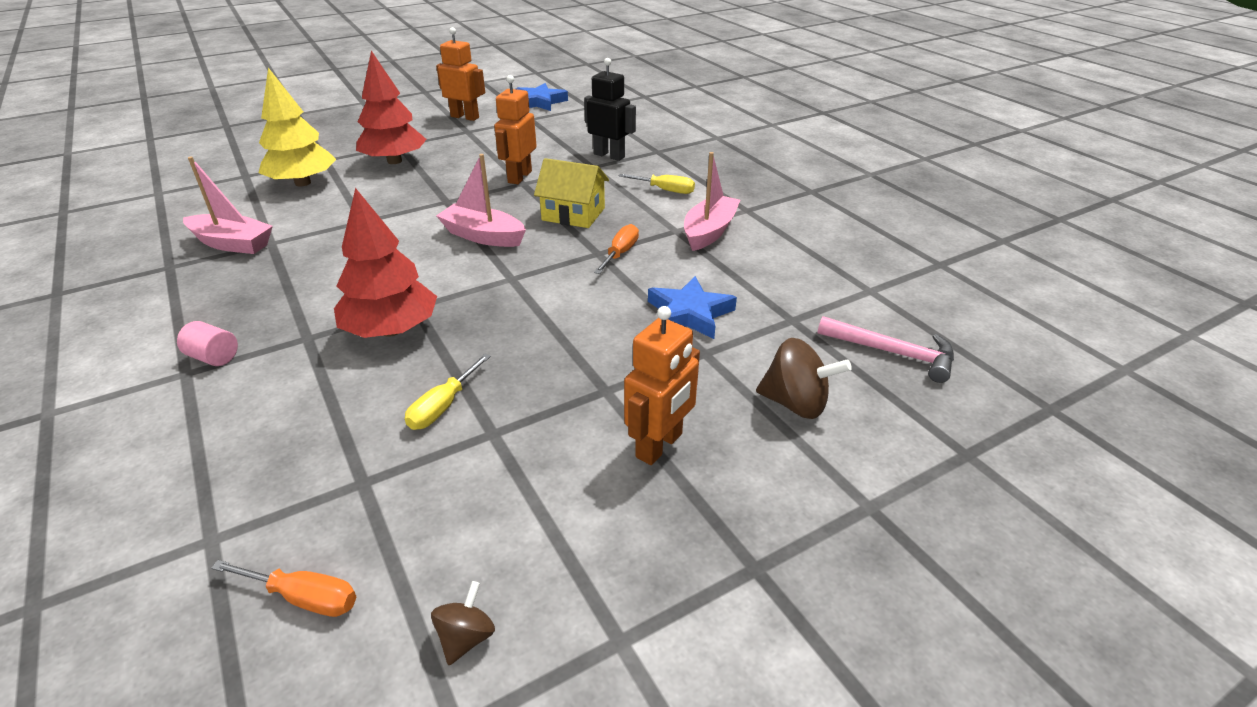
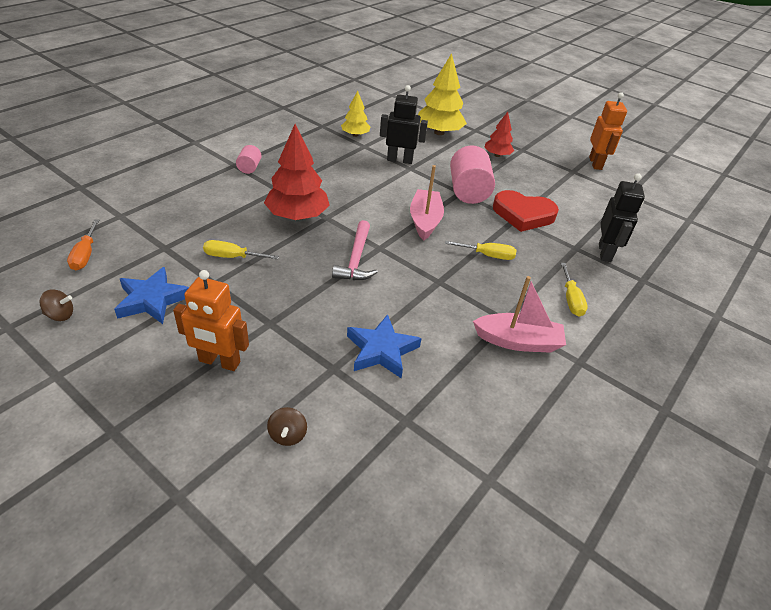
camera: 65 degrees right, 5 degrees up
pink boat [183,156,273,254] -> yellow tree [341,91,370,137]
red tree [356,51,427,164] -> red tree [484,112,514,157], size x0.57
orange robot [494,75,537,184] -> red heart [493,190,559,232]
blue star [516,83,568,111] -> blue star moved to [114,267,189,324]
yellow house [534,158,609,228] -> yellow screwdriver [445,241,516,260]
orange screwdriver [594,224,639,274] -> none
brown spinning top [756,338,852,419] -> brown spinning top [267,407,307,446], size x0.58
pink hammer [818,316,954,383] -> pink hammer moved to [332,220,378,280]
none -> black robot [380,85,428,164]
none -> pink cylinder [450,145,495,204]

